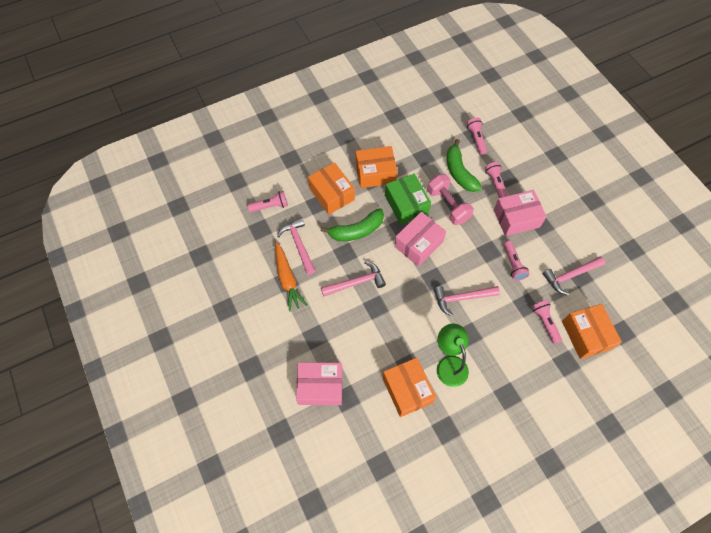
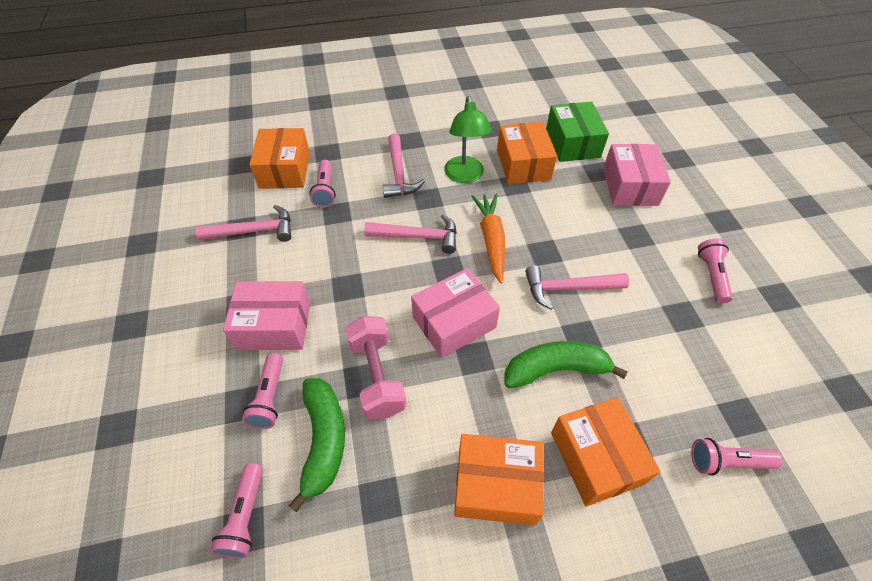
camera: 165 degrees left, 10 degrees down
orange carrot [275,242,307,312] -> orange carrot moved to [471,194,505,283]
pink hammer [277,218,316,275] -> pink hammer moved to [383,133,425,198]
pink box [296,362,342,405] -> pink box turned 75 degrees clockwise [603,144,671,206]
green box [385,174,431,225] -> green box moved to [546,102,609,162]
pink flashlight [504,241,529,281] -> pink flashlight moved to [698,239,733,303]

